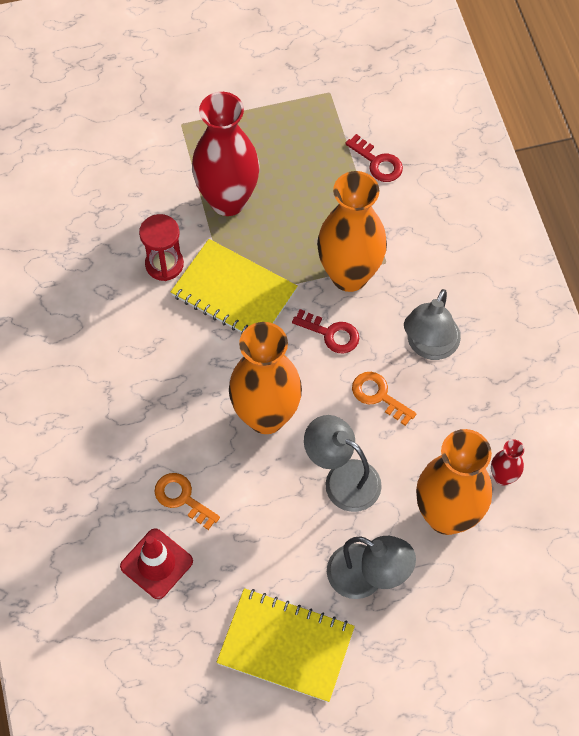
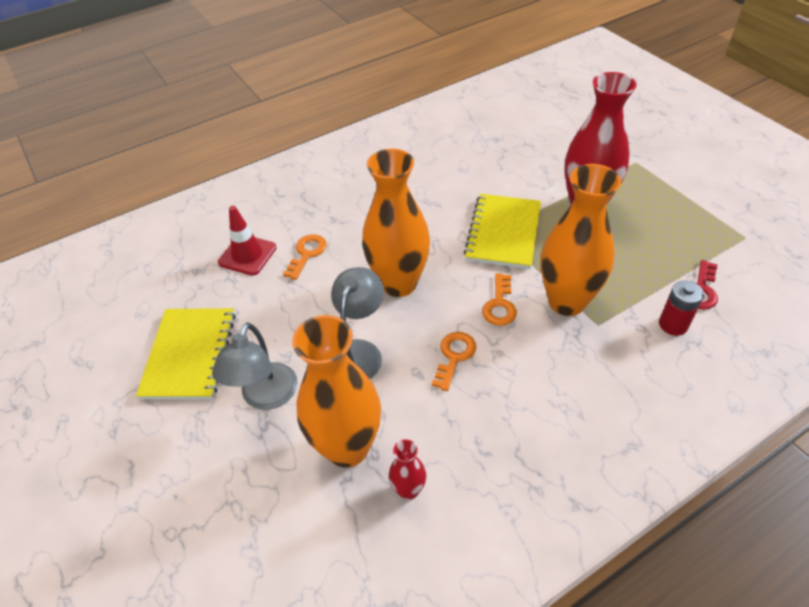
camera: 75 degrees right, 15 degrees down
red hourglass [139,214,184,281] -> none
red key [292,309,359,353] -> orange key [482,273,517,326]
grey lamp [404,289,461,360] -> none
none -> red battery [659,280,704,336]

